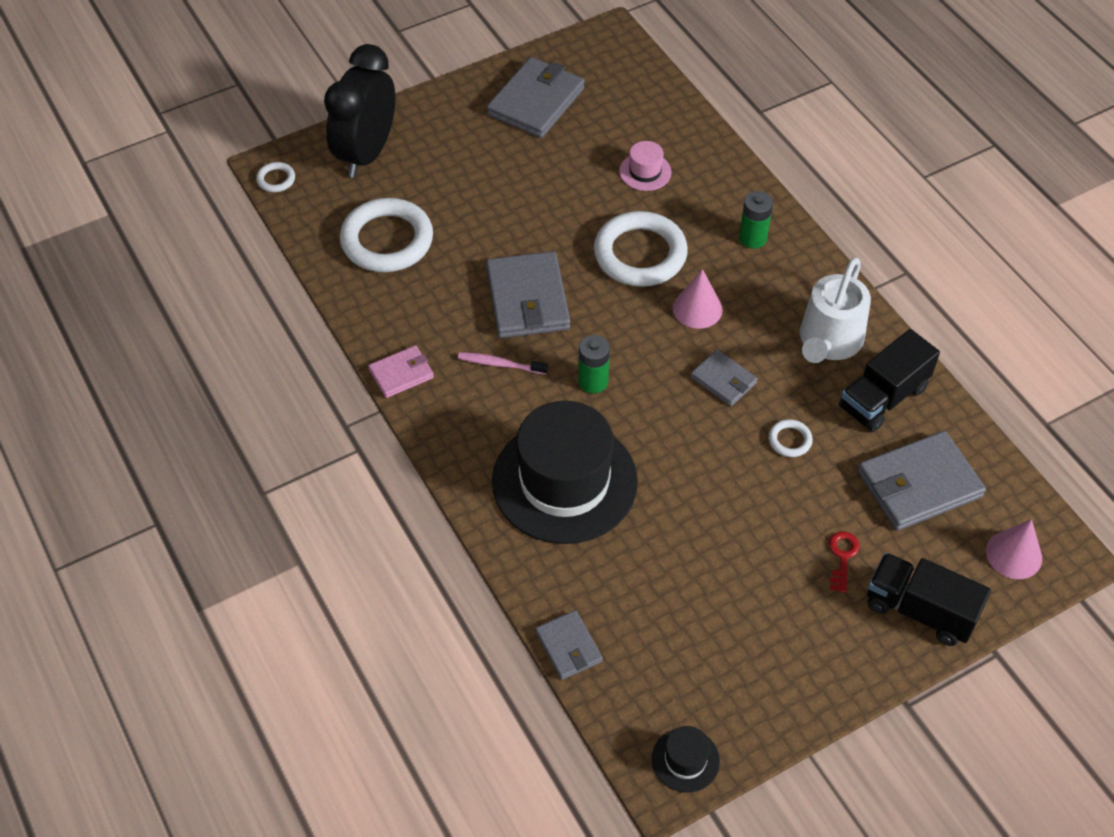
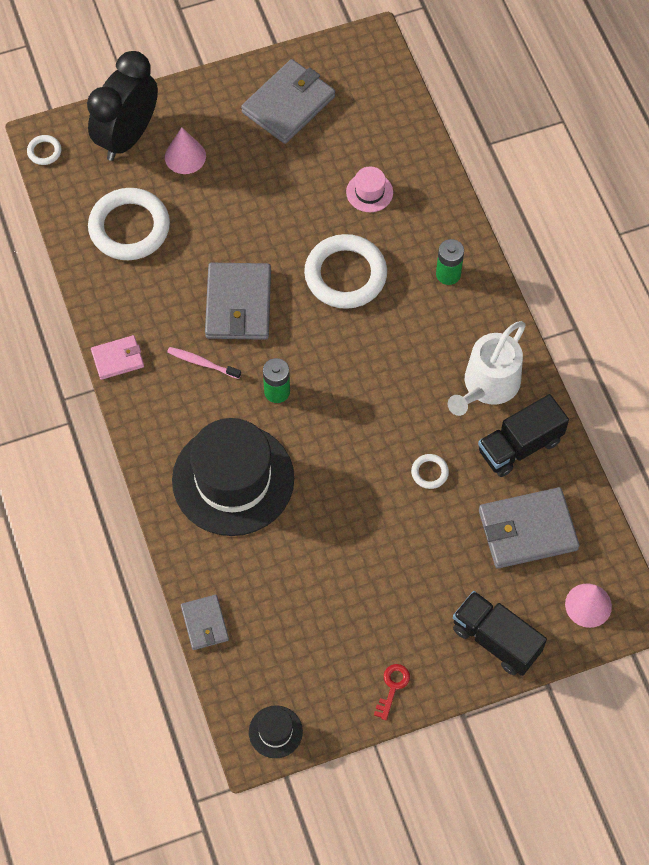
camera: 10 degrees right, 10 degrees up
pink cone [673,269,723,329] -> pink cone moved to [165,127,206,174]
grey wallet [691,350,758,406] -> none
red key [829,531,860,593] -> red key moved to [374,664,410,720]

